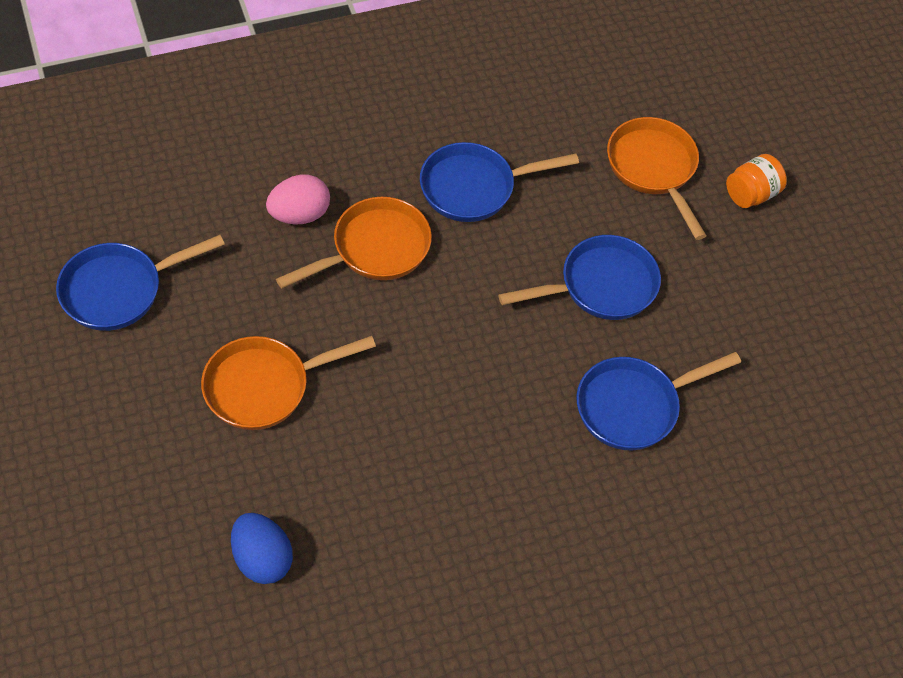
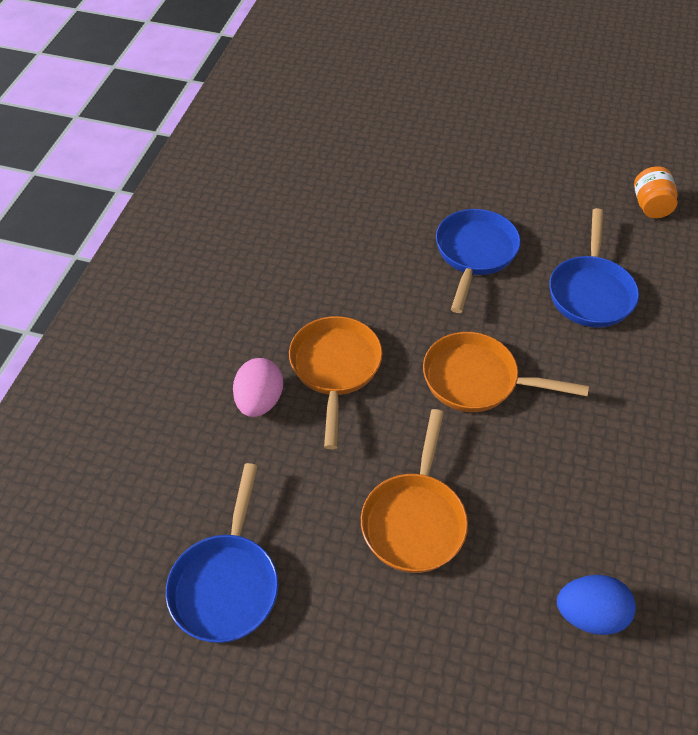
camera: 50 degrees left, 5 degrees down
blue pan [420,142,579,222] -> none
orange pan [607,117,706,240] -> orange pan moved to [423,332,589,412]
orange jar [726,154,787,208] -> orange jar moved to [634,166,678,218]

